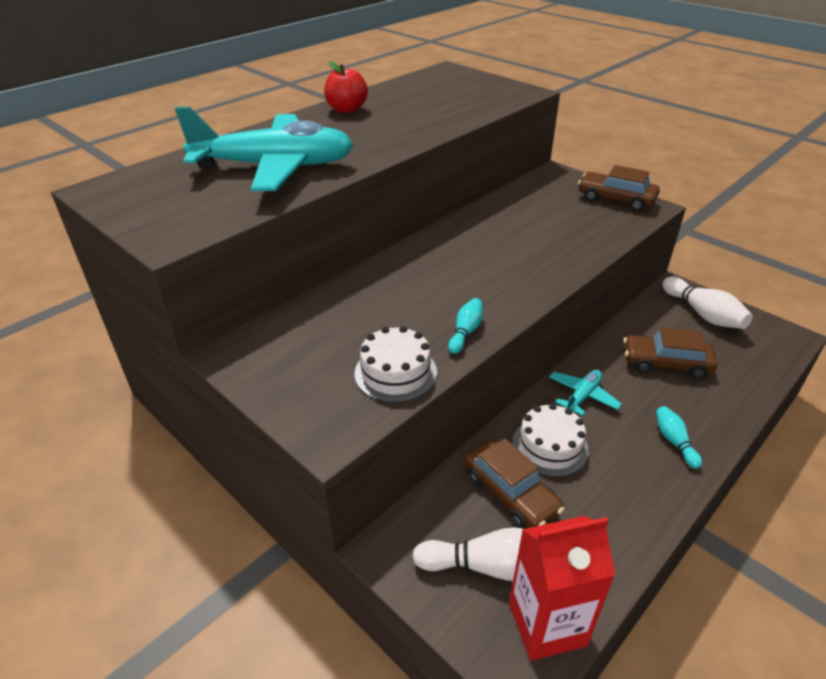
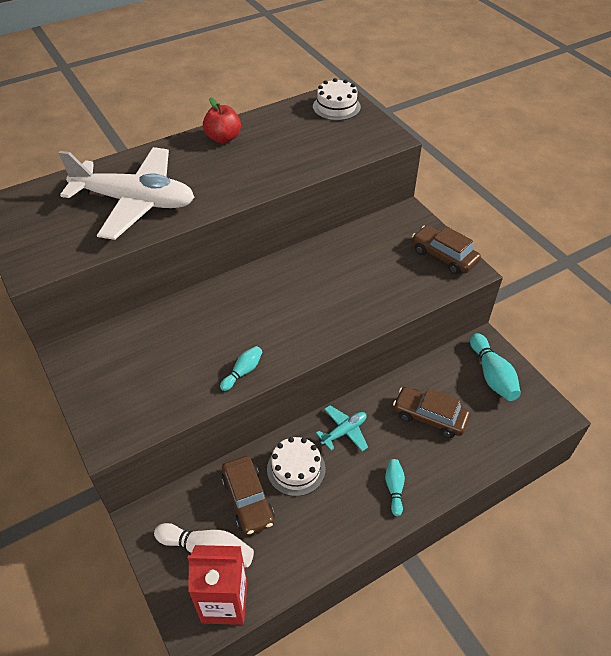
camera: 15 degrees right, 10 degrees up
turquoise plane [175,107,354,191] -> white plane [59,147,194,240]
white cake [354,326,437,403] -> white cake moved to [313,78,361,121]
white bowling pin [662,276,753,329] -> turquoise bowling pin [470,333,521,401]

